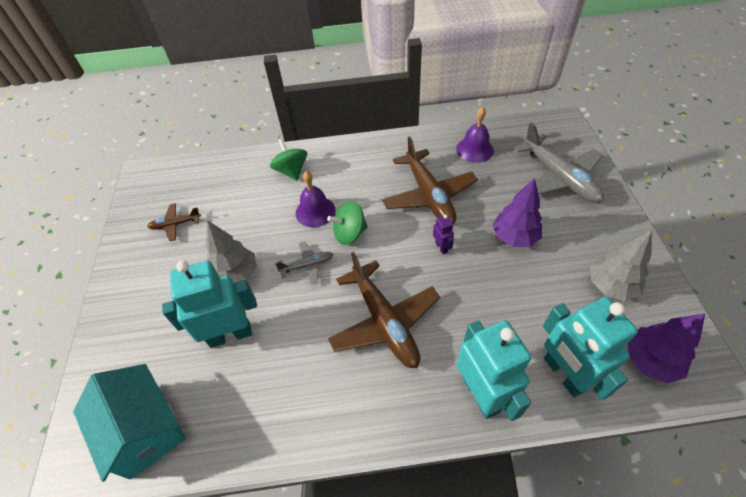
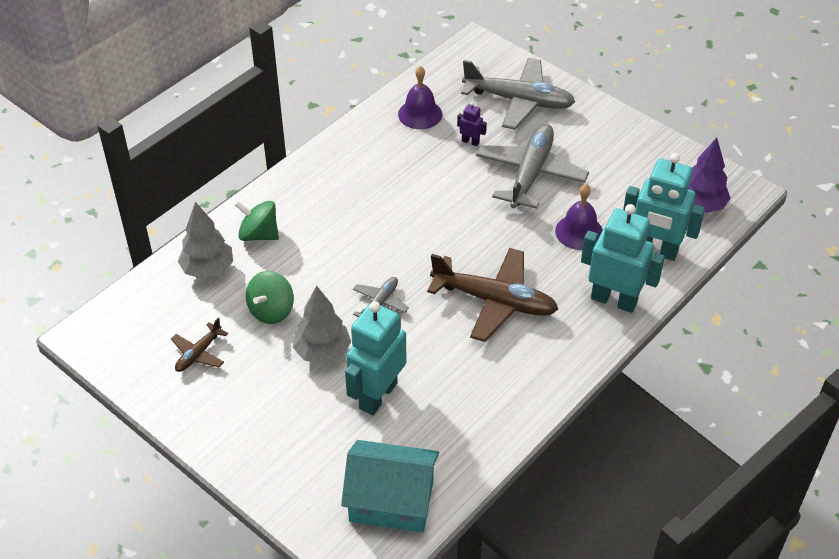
camera: 45 degrees left, 5 degrees down
purple bell [296,171,336,227] -> purple bell moved to [555,184,603,250]
green spinning top [327,201,368,245] -> green spinning top moved to [246,271,294,324]
brown plane [382,136,478,225] -> none
purple robot [433,215,454,254] -> purple robot moved to [457,102,487,146]
purple tree [493,178,542,247] -> grey plane [476,124,589,209]
grey tree [590,230,652,301] -> grey tree moved to [178,202,233,279]

